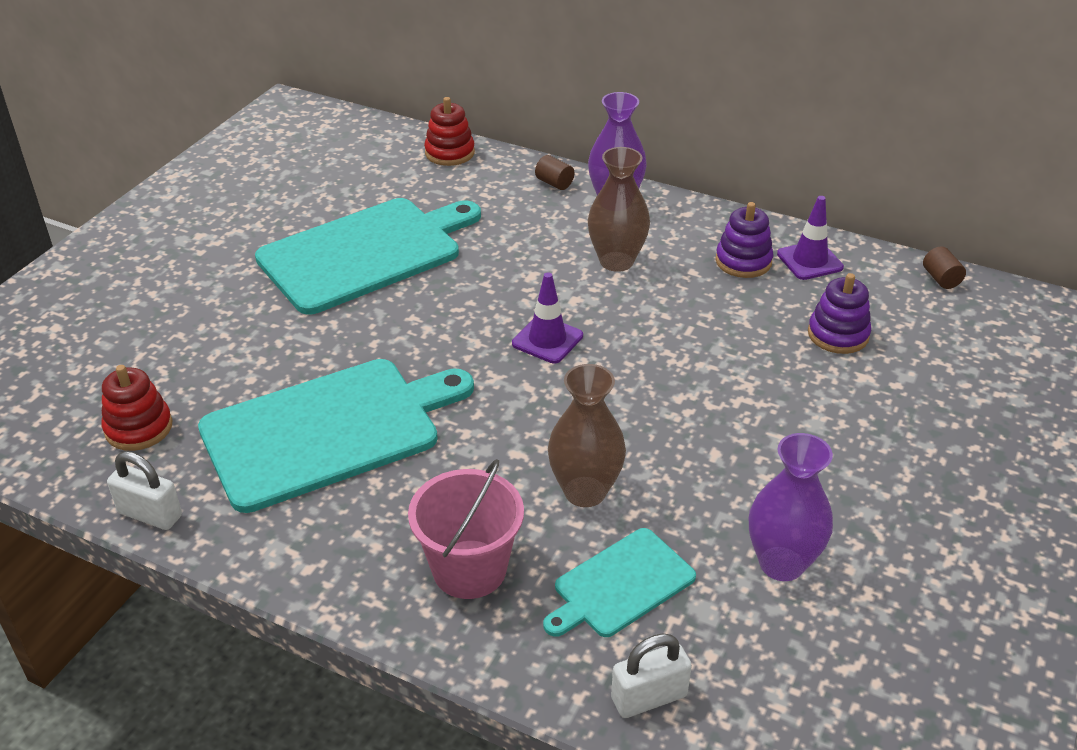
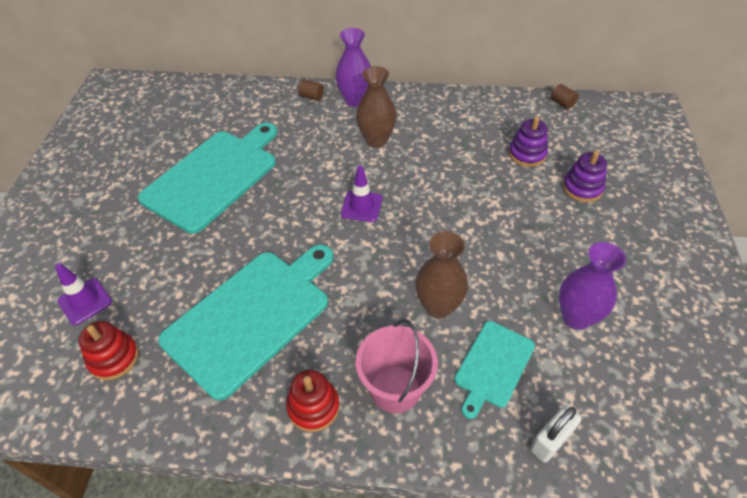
camera: 20 degrees left, 10 degrees up
white padlock [107,451,182,530] -> none
red stacking toy [424,97,475,166] -> red stacking toy moved to [286,370,340,432]
purple stacking toy [715,202,774,278] -> purple stacking toy moved to [563,151,607,202]
purple traffic cone [777,196,844,280] -> purple traffic cone moved to [55,263,112,325]

